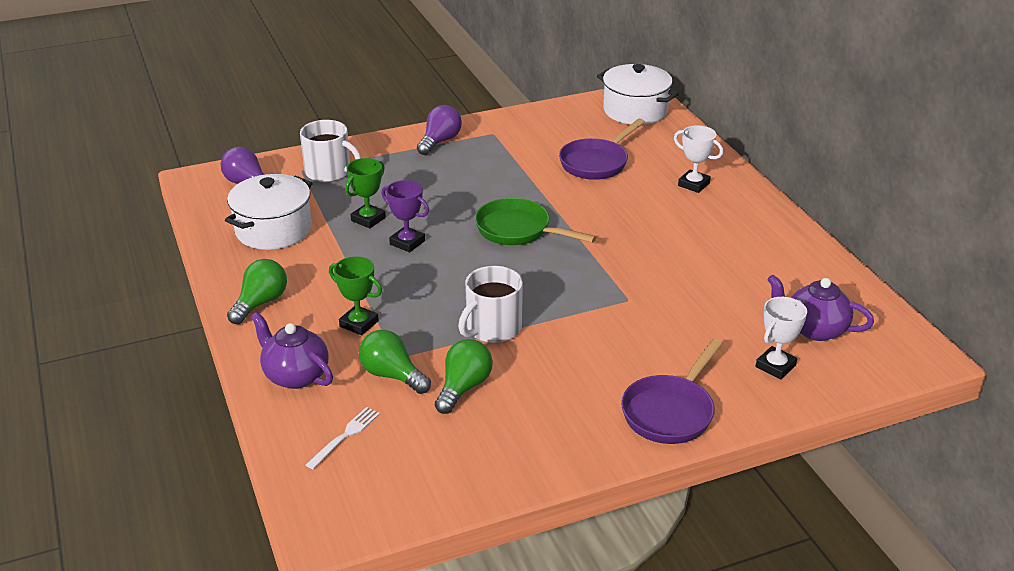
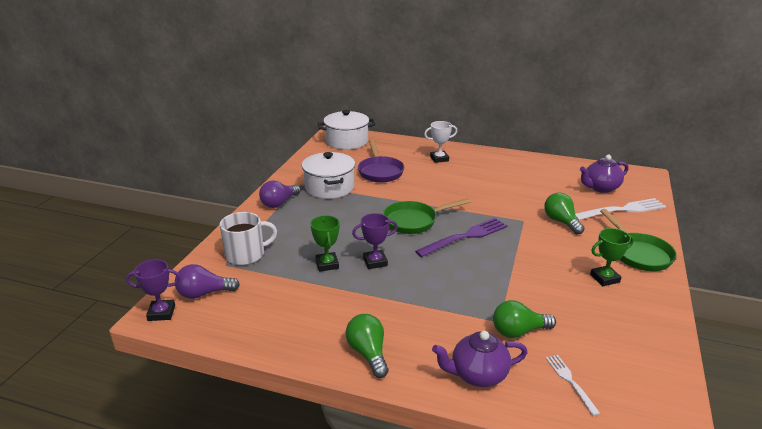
camera: 50 degrees left, 5 degrees down
white pot [225,174,313,250] -> white pot moved to [302,152,355,199]
green trophy [329,257,382,336] -> green trophy moved to [590,228,634,286]
purple light bulb [417,105,462,155] -> purple light bulb turned 120 degrees counterclockwise [259,181,301,208]
green light bulb [435,339,493,414] -> green light bulb moved to [544,192,585,234]
white mug [458,266,523,343] -> none
purple pan [621,339,723,444] -> green pan [600,209,677,271]
white trophy [756,297,807,379] -> white fork [575,198,666,220]
none -> purple trophy [126,259,181,321]
none -> purple fork [415,218,508,257]

